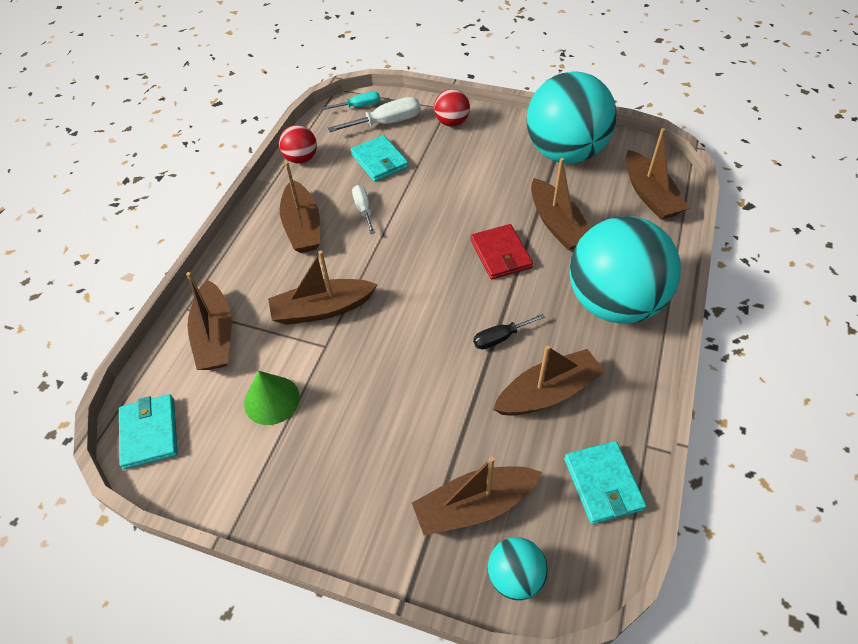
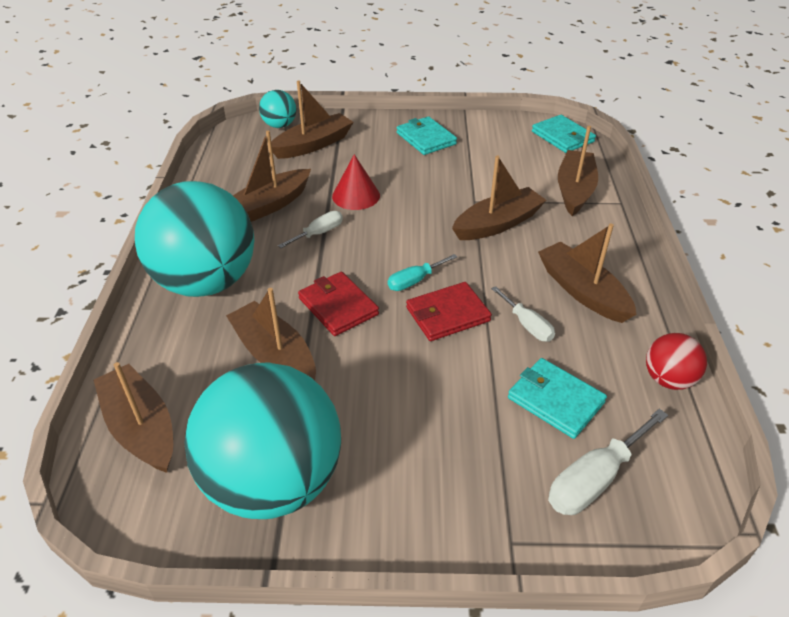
camera: 160 degrees right, 10 degrees down
brown boat [186,272,232,370] -> brown boat turned 45 degrees clockwise [558,126,598,216]
green cone [244,371,300,425] -> none
turquoise screwdriver [323,92,380,110] -> turquoise screwdriver moved to [388,254,457,291]
red ball [434,89,470,127] -> none
black screwdriver [473,313,545,349] -> white screwdriver [278,211,343,248]
turquoise wallet [564,441,647,524] -> turquoise wallet moved to [397,116,457,155]
none -> red cone [332,154,380,210]
none -> red wallet [406,282,492,341]

